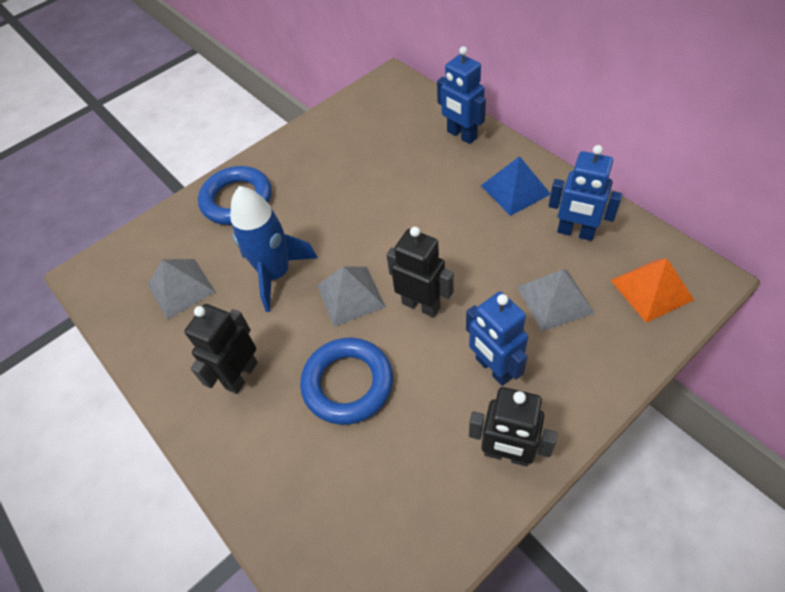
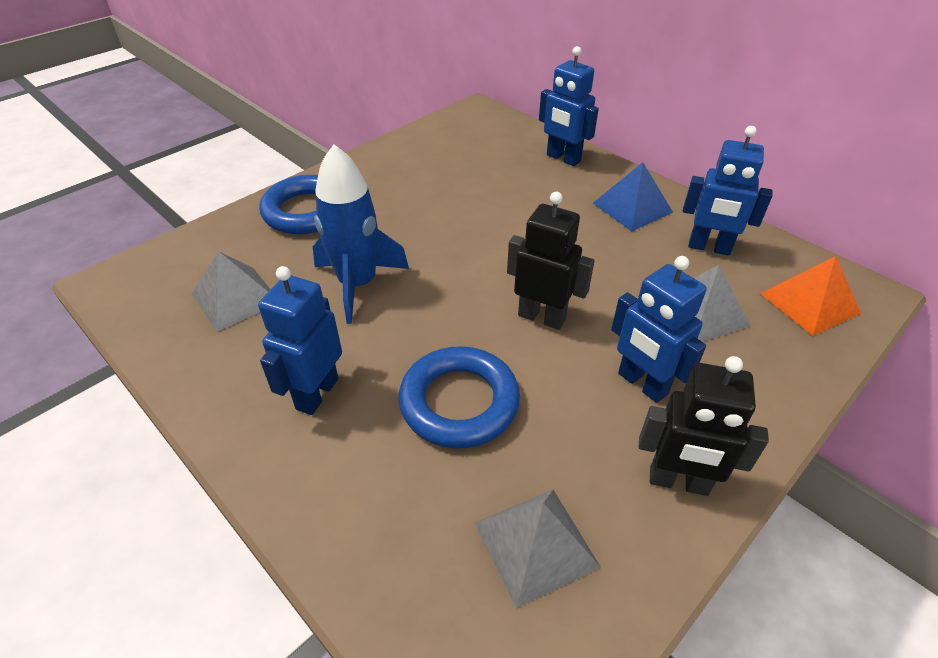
camera: 10 degrees left, 10 degrees down
black robot [184,304,258,394] -> blue robot [258,266,342,415]
grey pyramid [317,266,386,327] -> grey pyramid moved to [475,490,601,608]

